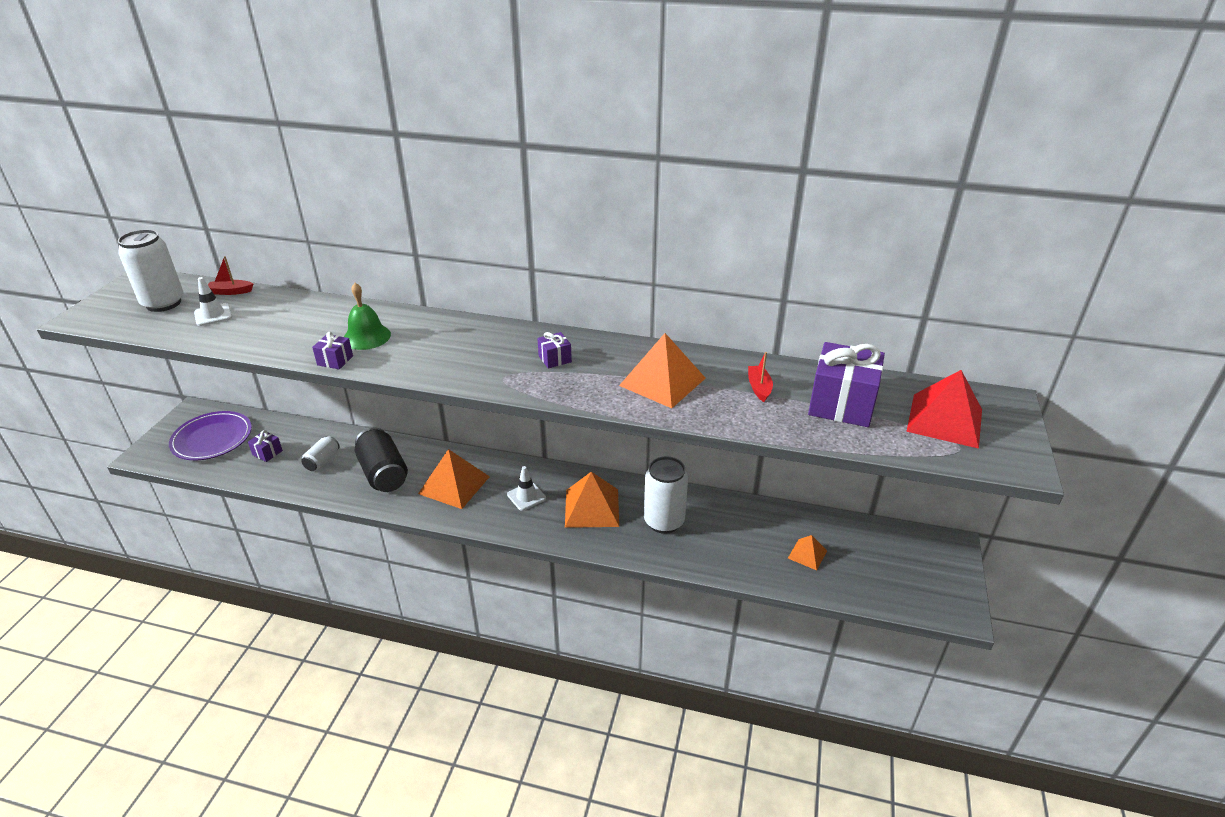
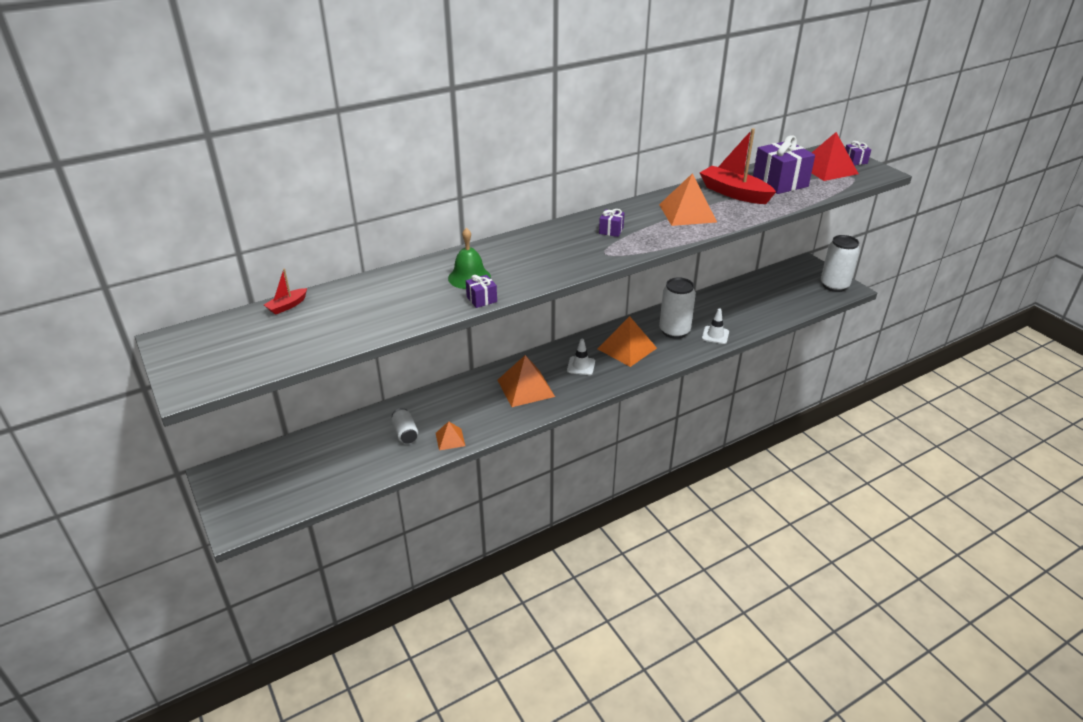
camera: 45 degrees left, 0 degrees up
white can [118,229,184,312] -> white can moved to [821,235,860,292]
purple plate [169,411,252,460] -> none
white traffic cone [194,277,232,326] -> white traffic cone moved to [702,308,729,344]
purple gift [248,430,283,462] -> purple gift moved to [845,141,871,165]
black can [355,427,408,492] -> none
red boat [748,352,773,402] -> red boat [700,128,776,204], size x2.12
orange pyramid [788,535,827,570] -> orange pyramid moved to [436,421,465,450]

